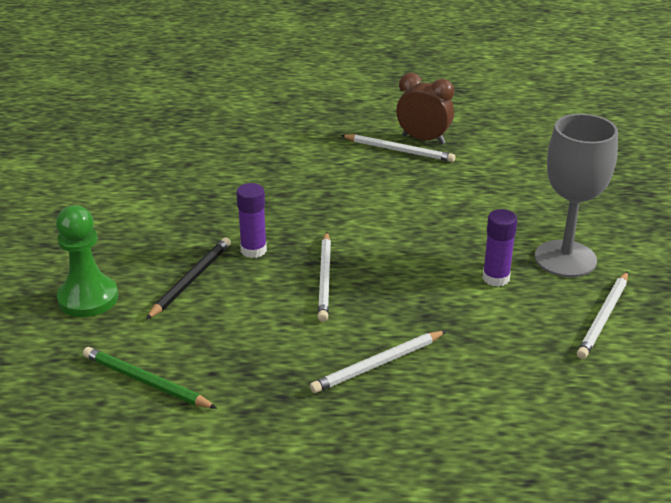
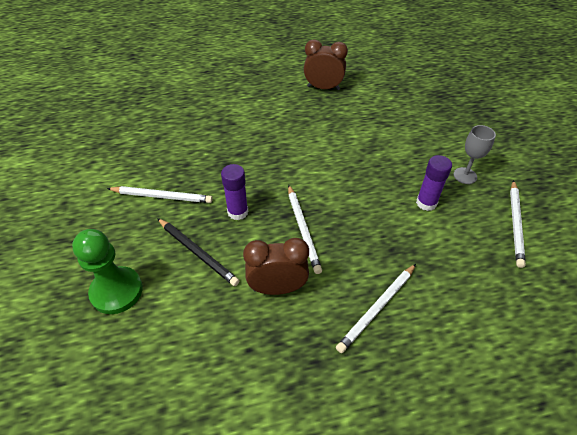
camera: 15 degrees left, 15 degrees up
green pencil [83,347,217,409] -> none
black pencil [146,238,231,320] -> black pencil turned 120 degrees clockwise [157,218,239,286]
white pencil [341,134,455,162] -> white pencil moved to [107,186,213,203]
grey goblet [535,114,618,277] -> grey goblet [454,125,496,184], size x0.51
none -> brown clock [243,238,309,295]

